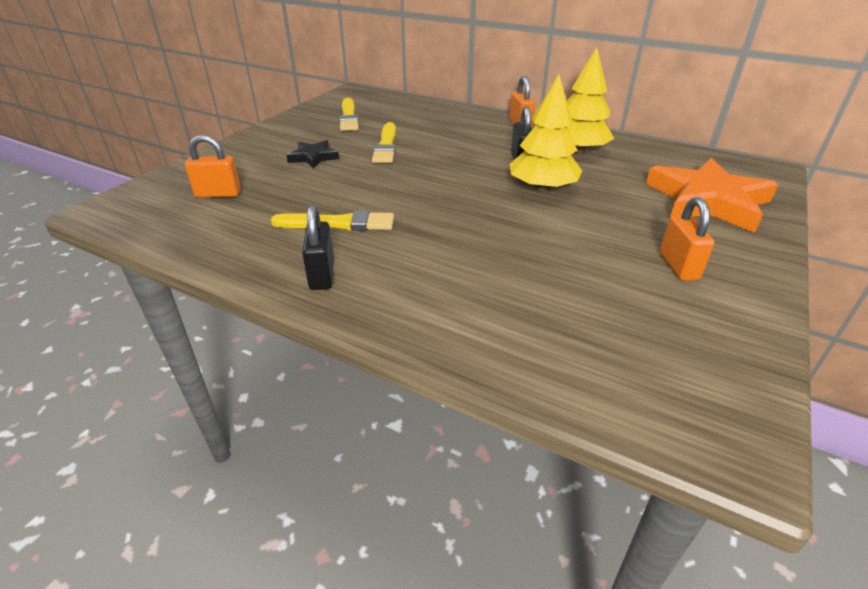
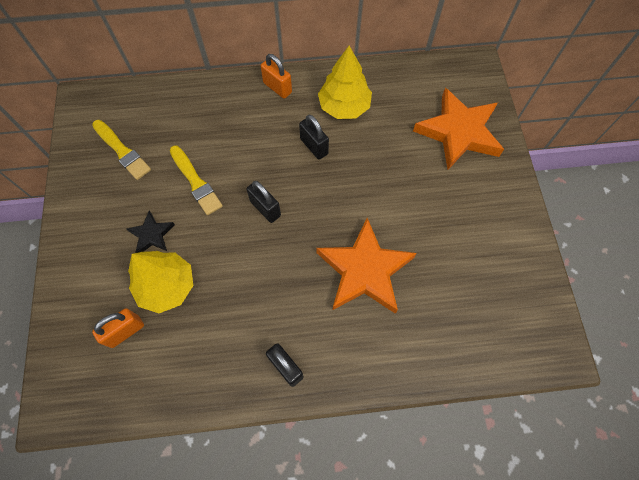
camera: 35 degrees left, 30 degrees up
yellow brush [271,210,394,231] -> none
yellow tree [510,74,582,192] -> yellow tree moved to [128,251,193,313]
orange padlock [660,197,715,281] -> none
none -> black padlock [246,181,281,223]
none -> orange star [317,218,417,314]

